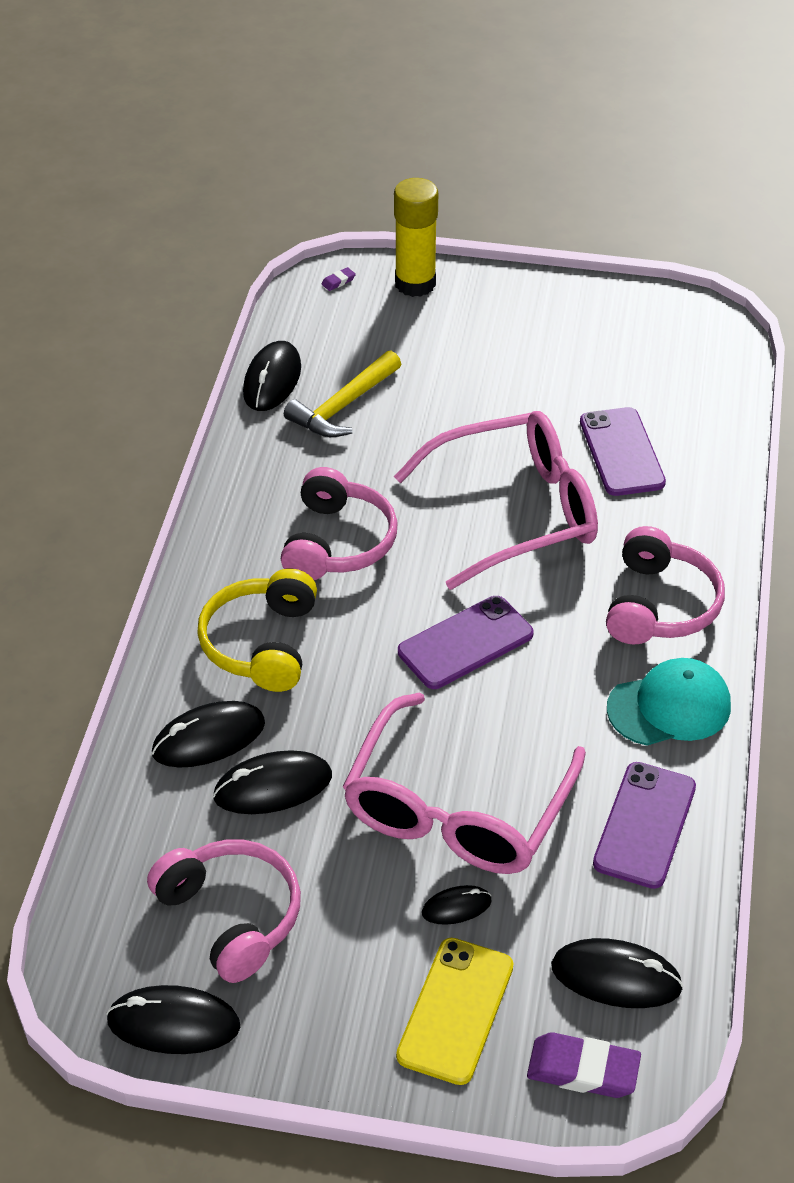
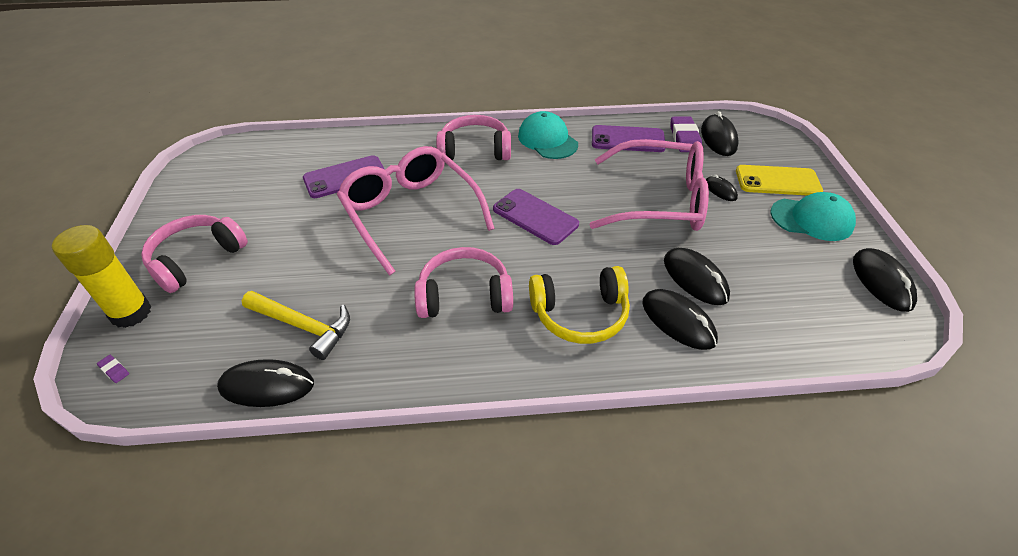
camera: 105 degrees left, 0 degrees up
pink headphones [147,839,301,983] -> pink headphones moved to [141,215,248,293]
purple eraser [527,1032,641,1098] -> purple eraser moved to [671,116,702,152]
none -> turquoise cap [770,192,856,241]

